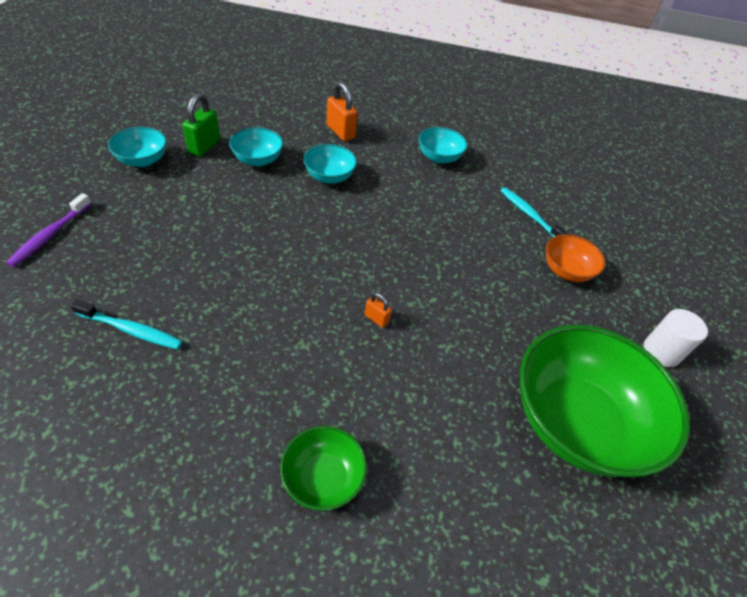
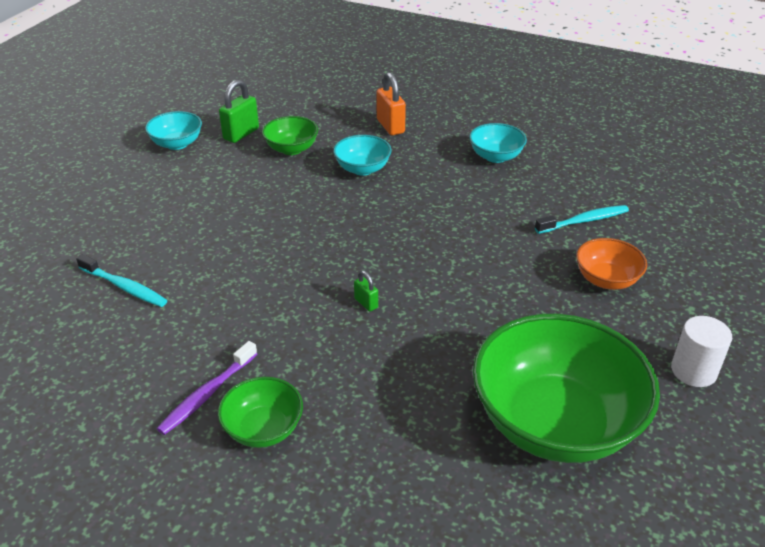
camera: 20 degrees right, 10 degrees down
purple toothbrush [6,193,92,267] -> purple toothbrush moved to [157,341,257,435]
turquoise bowl [229,127,283,166] -> green bowl [262,116,318,155]
orange padlock [365,293,392,328] -> green padlock [354,271,378,311]
turquoise toothbrush [500,187,570,237] -> turquoise toothbrush turned 90 degrees clockwise [535,205,629,234]

